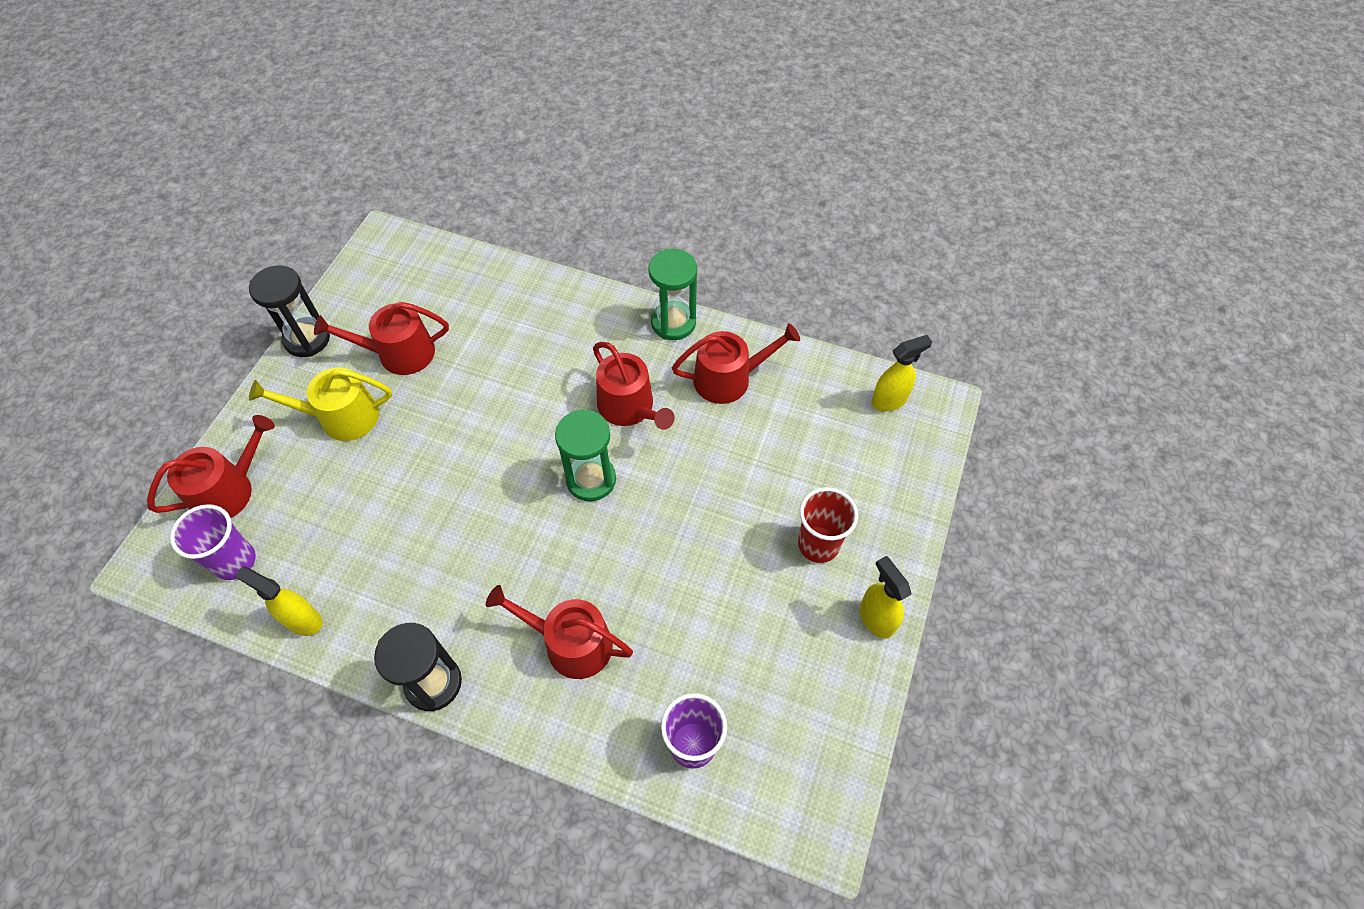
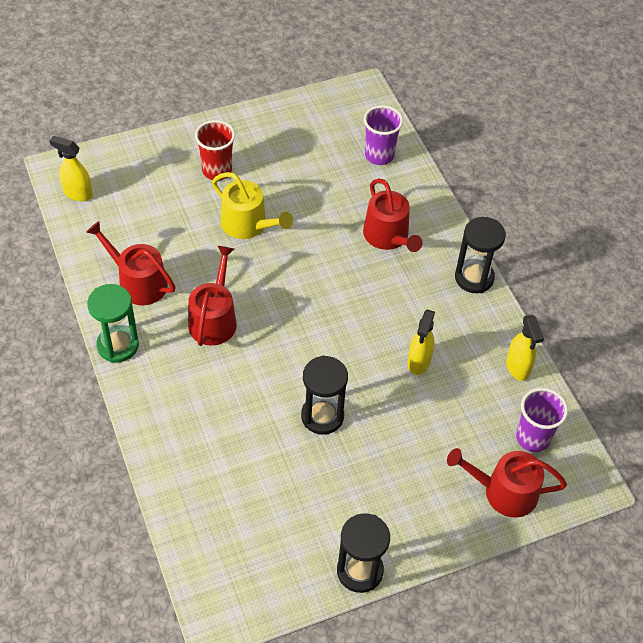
camera: 135 degrees left, 5 degrees down
yellow watering can [249,367,392,441] -> yellow watering can moved to [212,172,293,239]
red watering can [314,302,449,375] -> none
green hourglass [555,409,616,501] -> none
yellow spray bottle [860,556,911,639] -> yellow spray bottle moved to [408,309,435,375]
none -> black hourglass [301,355,348,435]

